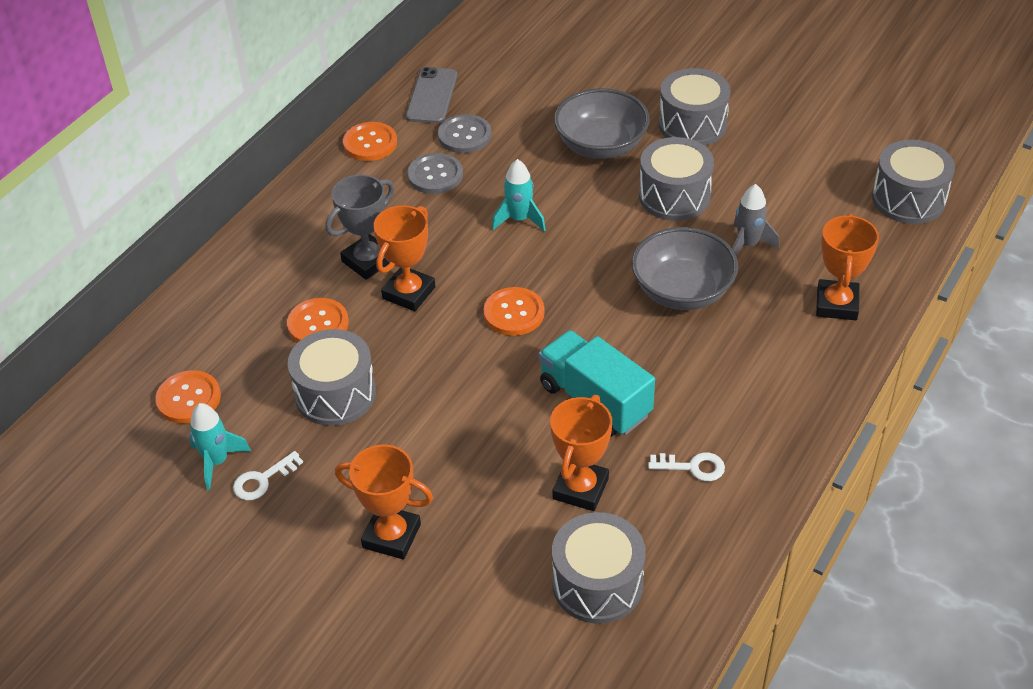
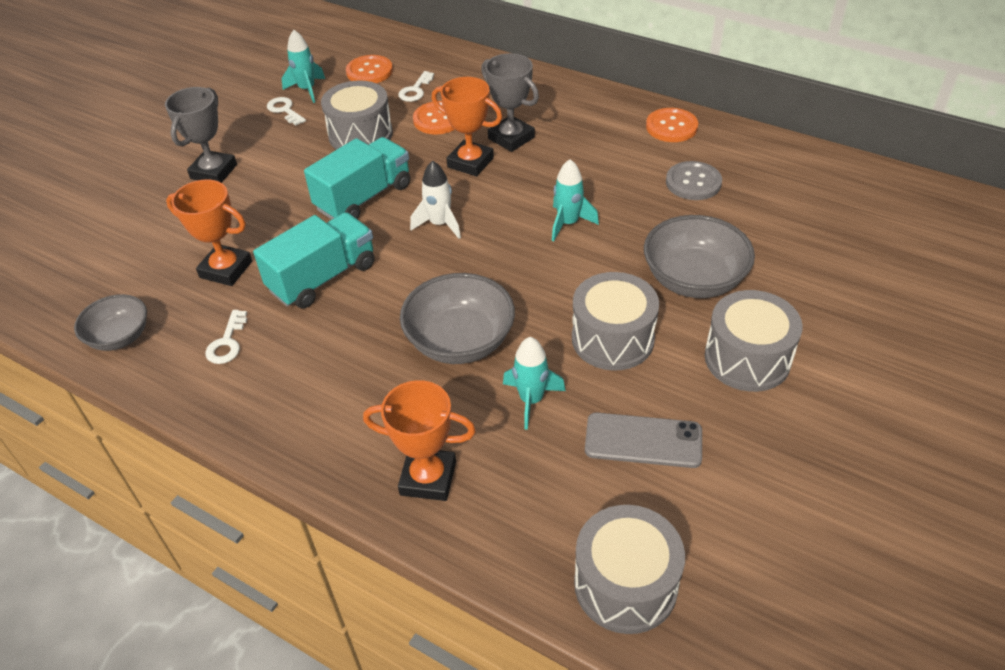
camera: 90 degrees right, 0 degrees up
orange trophy [335,445,433,559] -> grey trophy [165,87,237,183]
grey phone [406,67,458,124] -> grey phone moved to [585,413,702,468]
grey button [407,153,463,194] -> none
orange button [483,287,545,336] -> white rocket [410,160,461,239]
grey drum [552,512,645,624] -> none
grey rocket [732,184,779,255] -> turquoise rocket [503,337,566,430]
none -> grey bowl [74,294,147,351]
none -> turquoise truck [304,137,410,219]
none -> white key [398,71,434,102]

